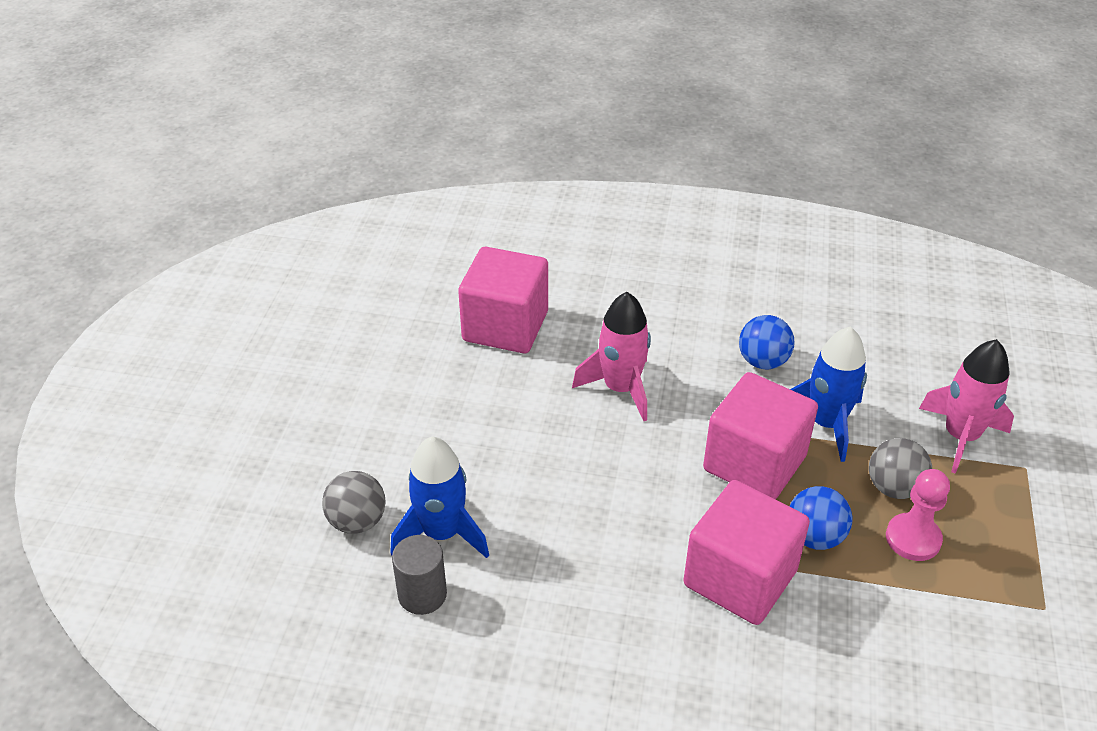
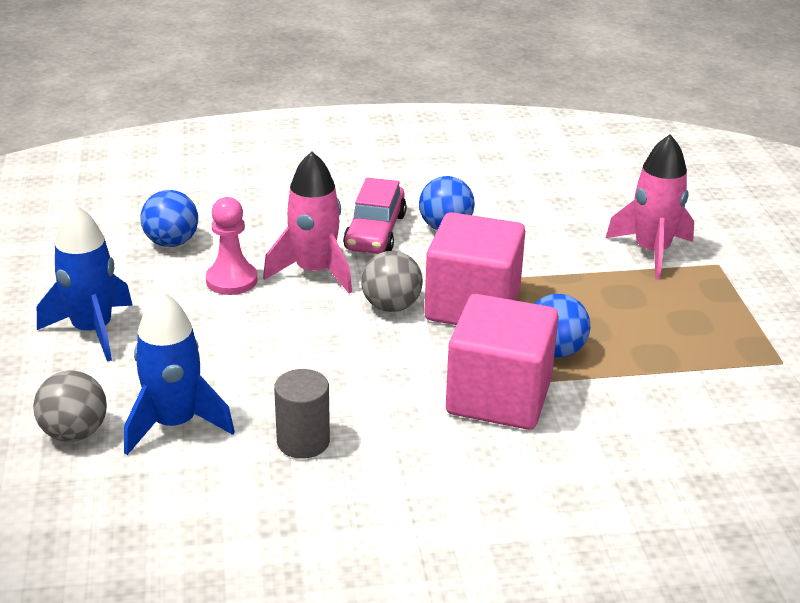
camera: 20 degrees left, 10 degrees down
grey cylinder [392,535,447,615] -> grey cylinder moved to [274,369,330,459]
pink cube [458,247,548,353] -> blue ball [140,190,198,247]
blue rocket [790,326,867,462] -> blue rocket moved to [37,204,133,362]
grey ball [869,438,932,499] -> grey ball moved to [361,251,423,312]
pink pawn [886,469,950,561] -> pink pawn moved to [206,197,258,295]
none -> pink car [343,178,407,254]

